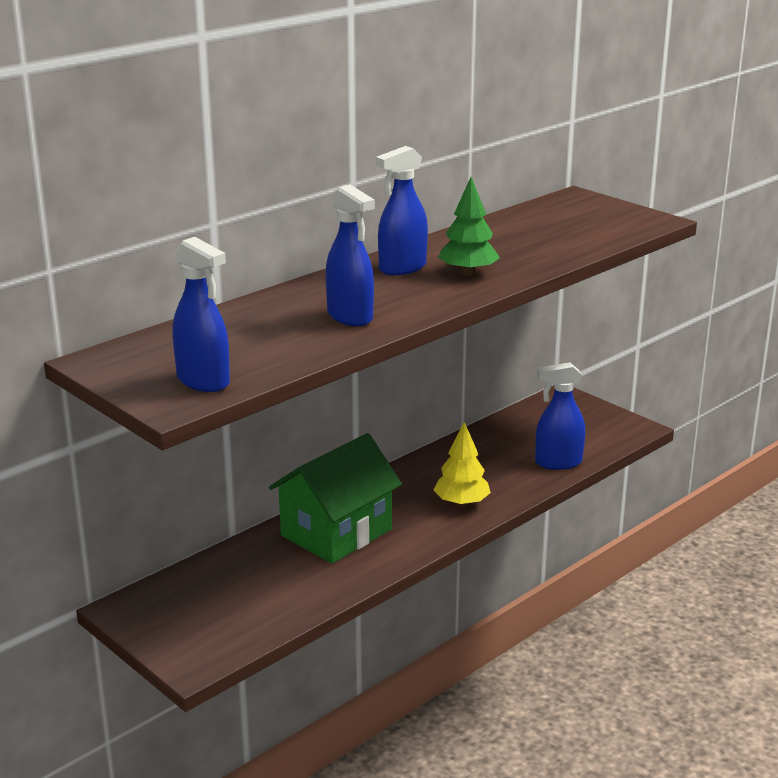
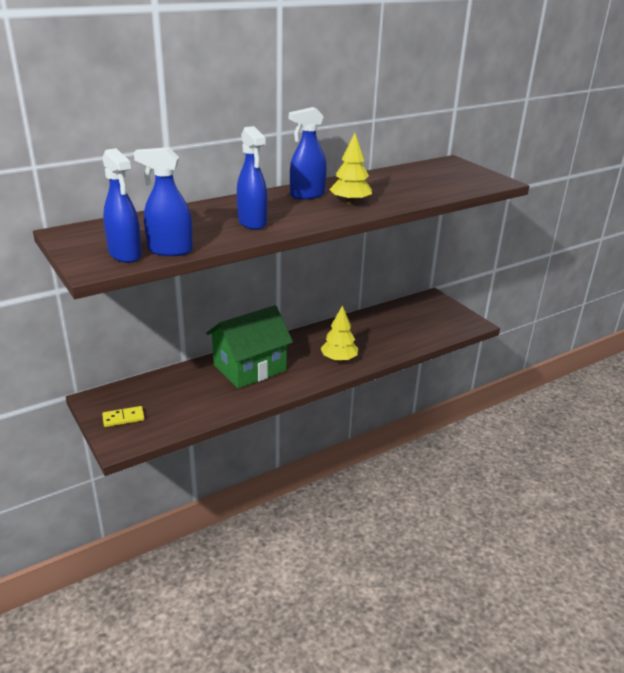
camera: 10 degrees right, 5 degrees up
green tree [438,177,500,276] -> yellow tree [329,133,372,204]
blue spray bottle [535,362,586,470] -> blue spray bottle moved to [134,147,193,256]
none -> yellow domino [102,406,145,427]

